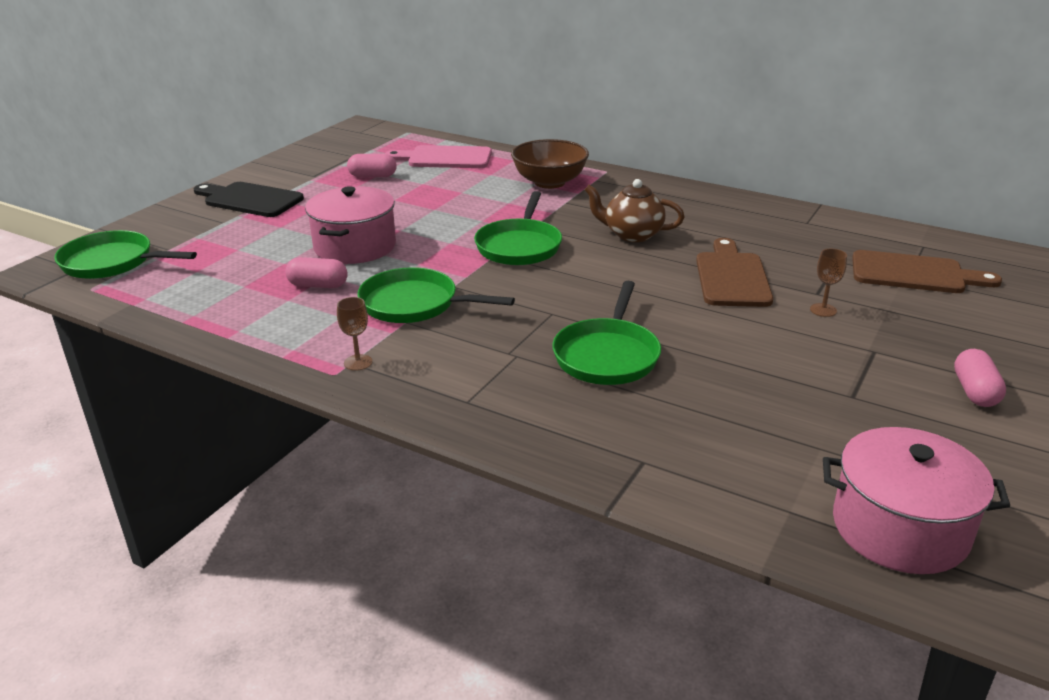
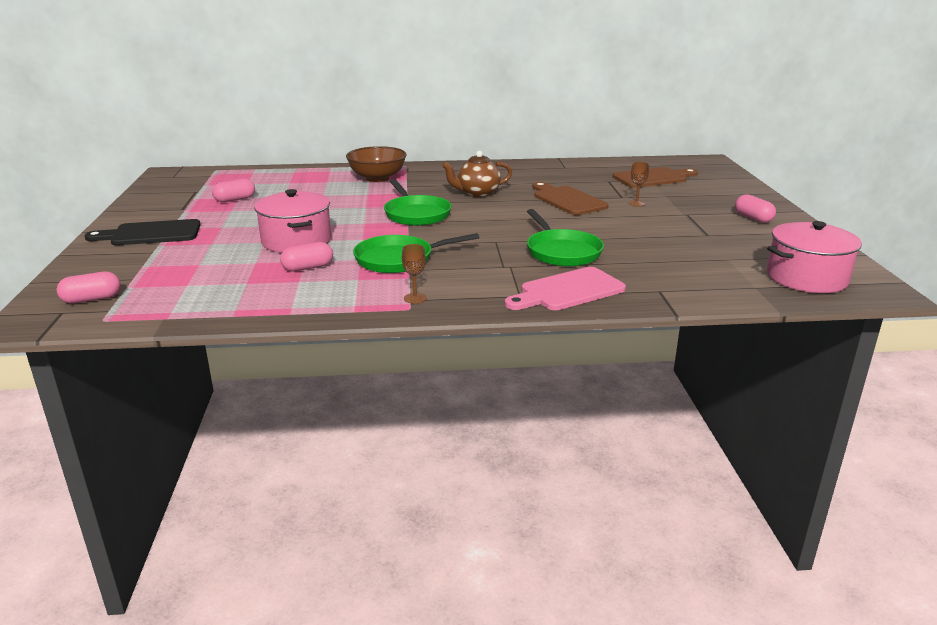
camera: 35 degrees left, 5 degrees down
green pan [54,230,197,279] -> pink capsule [57,272,121,304]
pink cutting board [385,145,492,168] -> pink cutting board moved to [505,267,626,310]

